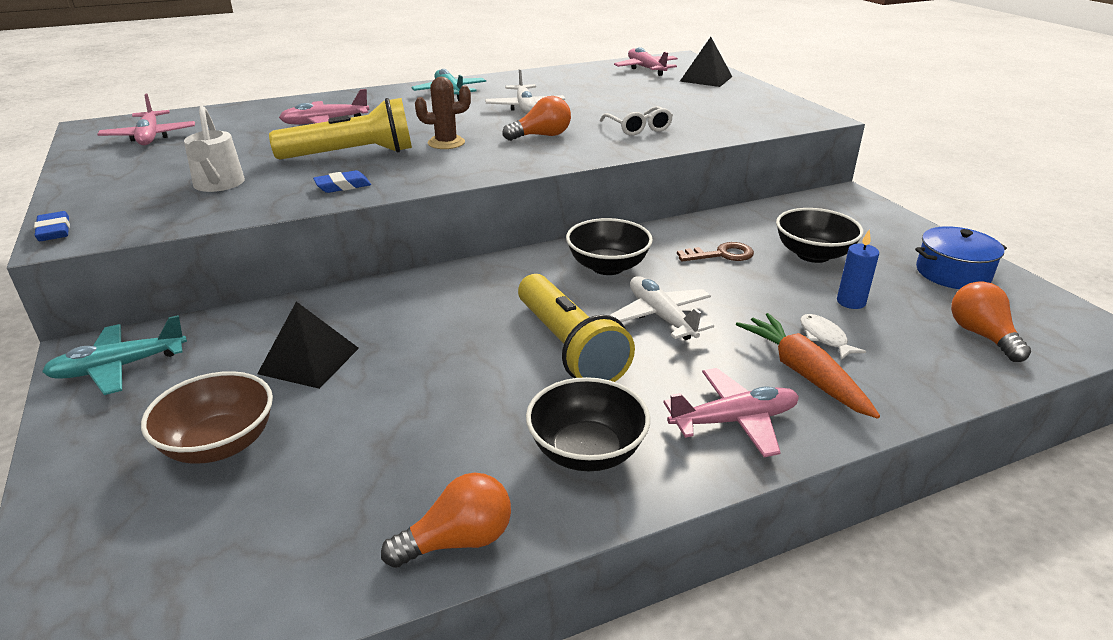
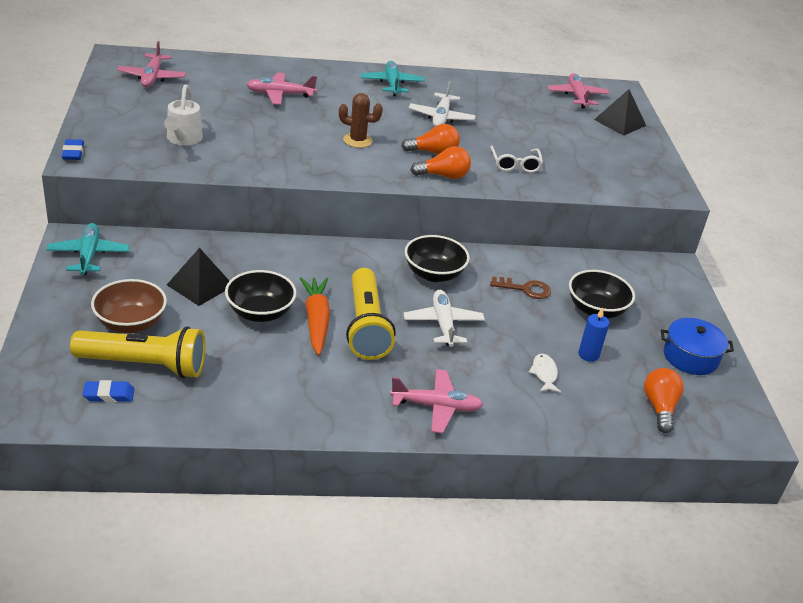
camera: 15 degrees right, 5 degrees up
turquoise plane [42,315,187,395] -> turquoise plane turned 90 degrees clockwise [47,223,130,275]
yellow flashlight [269,98,412,160] -> yellow flashlight moved to [70,326,205,378]
blue eraser [313,170,371,193] -> blue eraser moved to [82,380,134,402]
orange light bulb [381,473,511,568] -> orange light bulb moved to [411,146,471,179]
black bowl [526,377,650,471] -> black bowl moved to [225,270,296,322]
orange carrot [736,313,880,419] -> orange carrot moved to [300,277,330,355]

